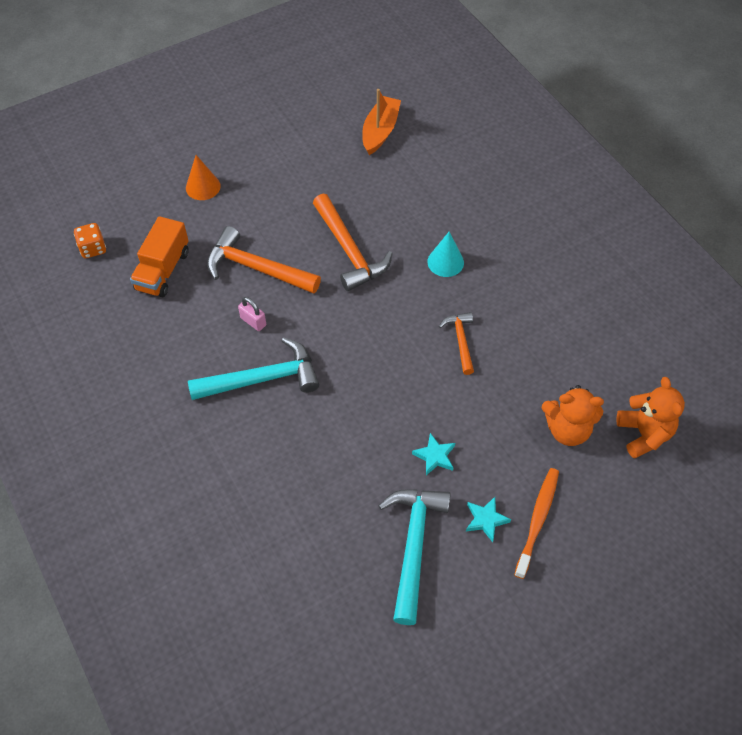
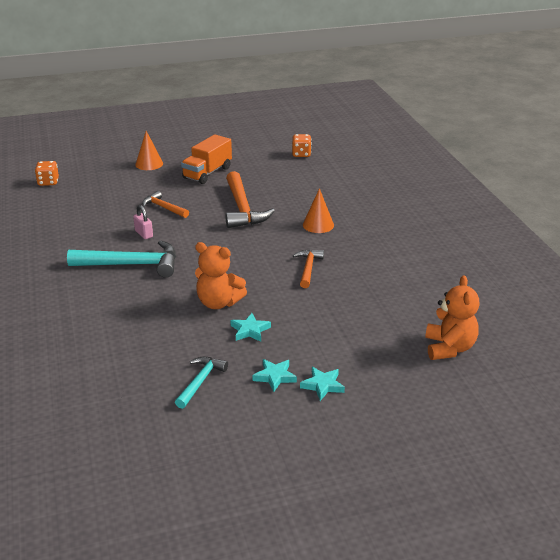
camera: 15 degrees right, 25 degrees down
orange truck [130,216,189,297] -> orange truck moved to [181,134,232,184]
orange hammer [207,226,321,294] -> orange hammer [142,191,189,218], size x0.56
orange boat [362,89,401,155] -> orange dice [292,134,311,157]
turquoise hammer [378,489,451,625] -> turquoise hammer [175,357,228,409], size x0.56
turquoise cone [428,232,464,277] -> orange cone [303,188,334,233]
orange toothbrush [514,468,559,579] -> turquoise star [300,367,345,401]
orange teddy bear [541,385,604,446] -> orange teddy bear moved to [195,242,247,309]

